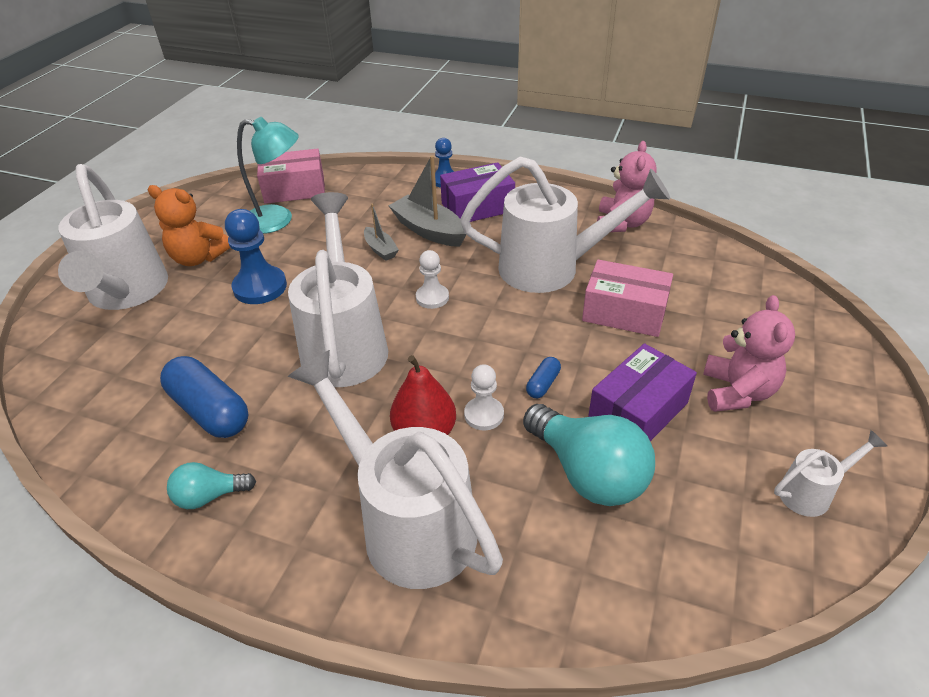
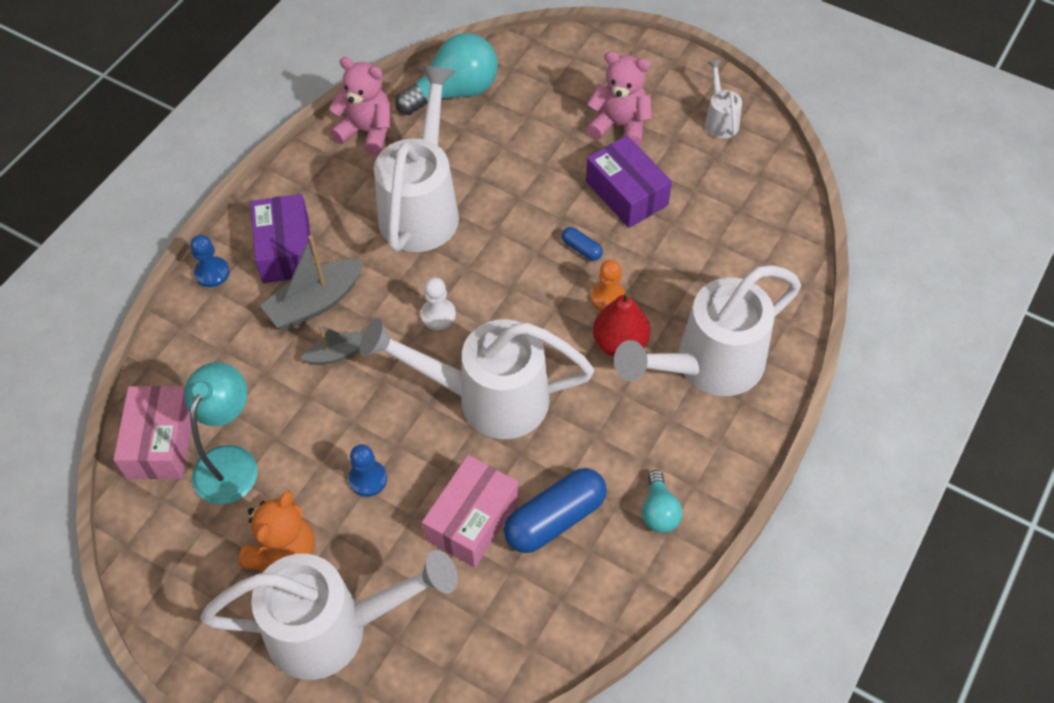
camera: 80 degrees left, 15 degrees up
blue pawn [225,209,287,304] -> blue pawn [349,444,387,497], size x0.61
white pawn [464,364,504,430] -> orange pawn [591,260,625,311]
turquoise light bulb [523,404,655,506] -> turquoise light bulb moved to [395,33,498,115]
pink box [582,260,673,337] -> pink box moved to [422,455,519,568]

